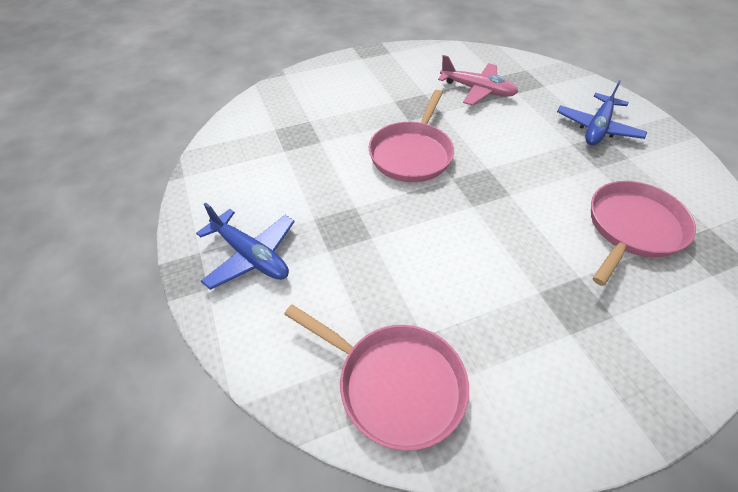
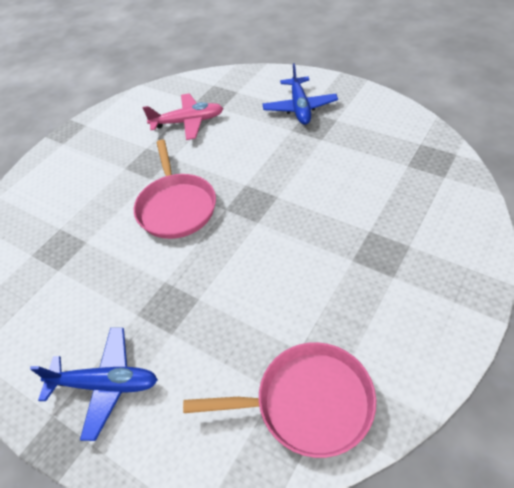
camera: 30 degrees left, 0 degrees up
pink pan [591,181,696,286] -> none

